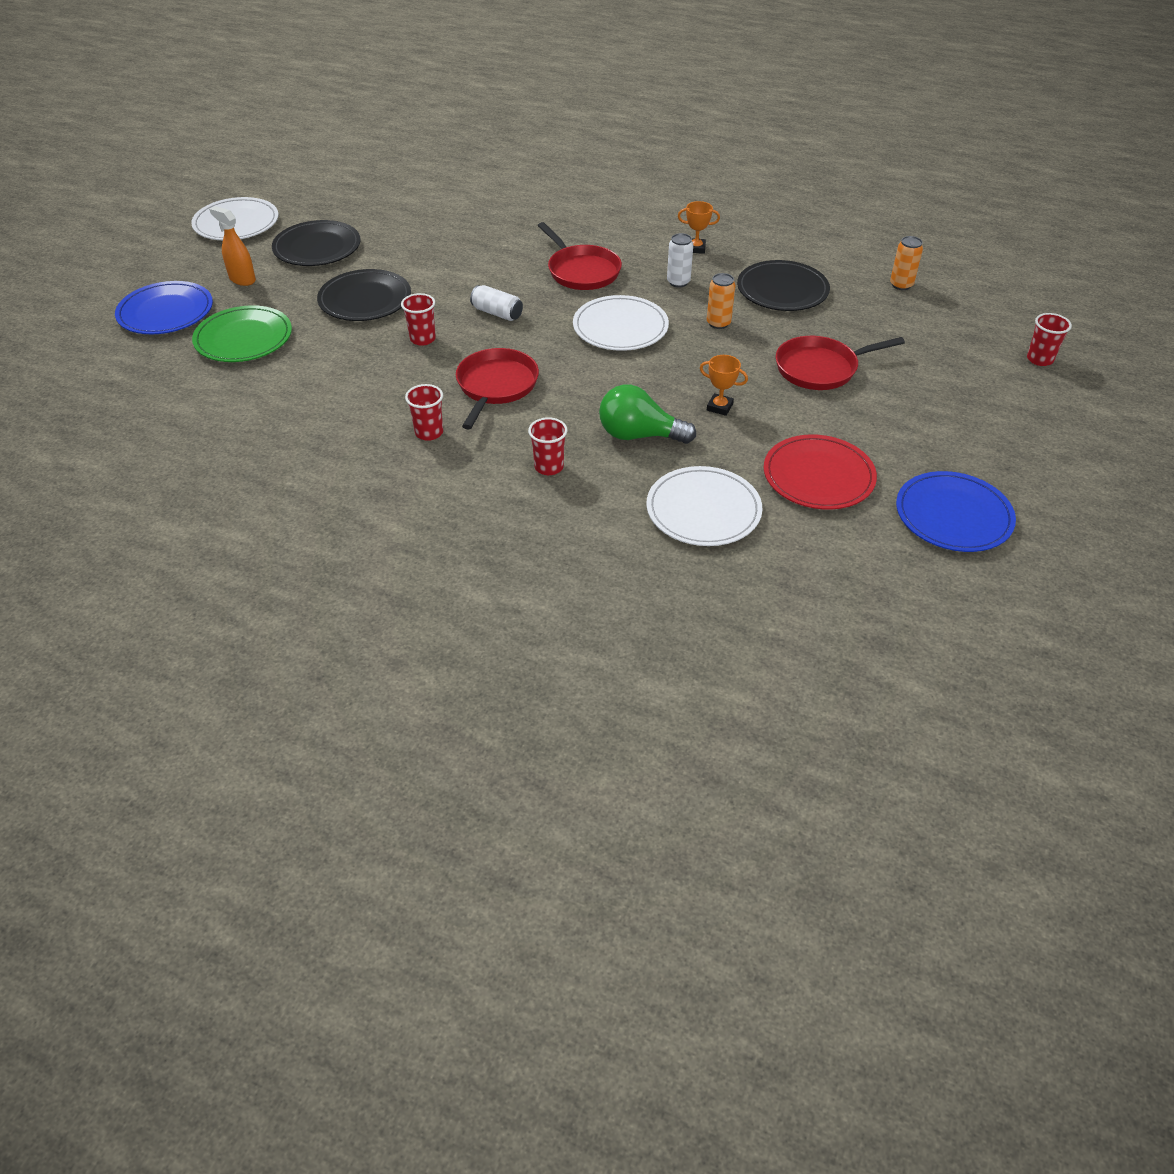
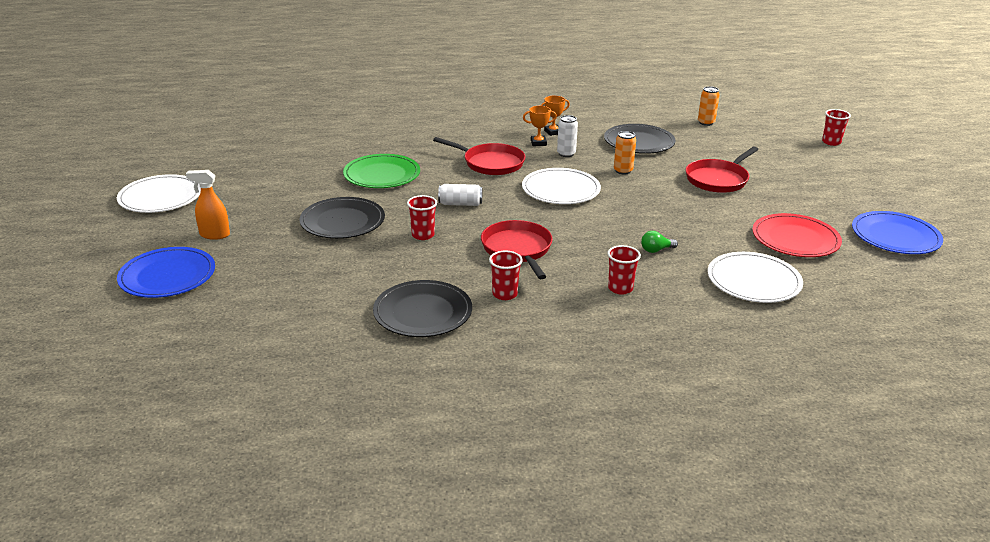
camera: 30 degrees left, 15 degrees down
green plate [192,305,292,362] -> green plate moved to [343,154,420,188]
black plate [272,220,360,266] -> black plate moved to [373,280,472,337]
green light bulb [599,385,696,444] -> green light bulb [641,231,678,253], size x0.49
orange trophy [700,355,748,416] -> orange trophy moved to [523,106,557,146]

